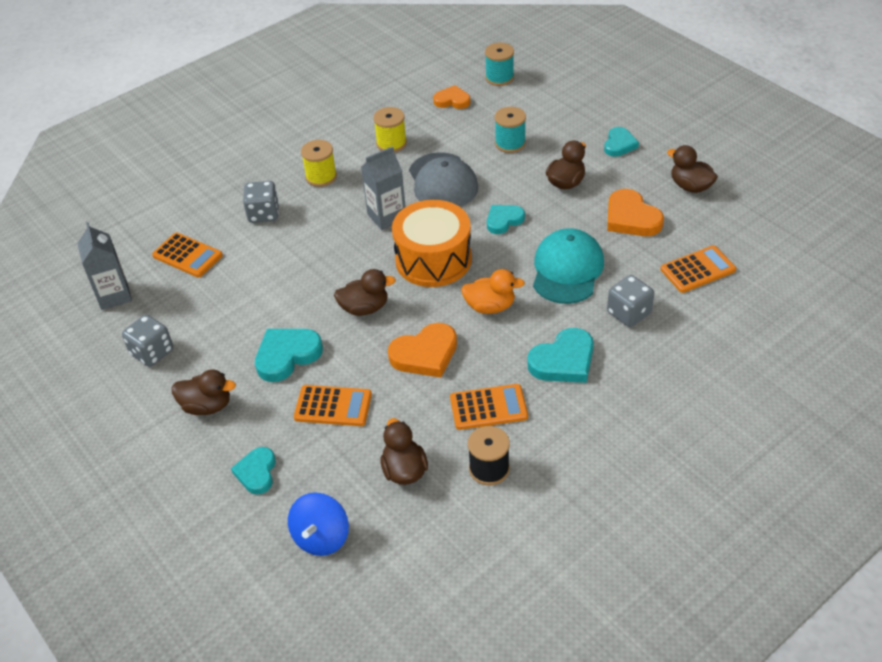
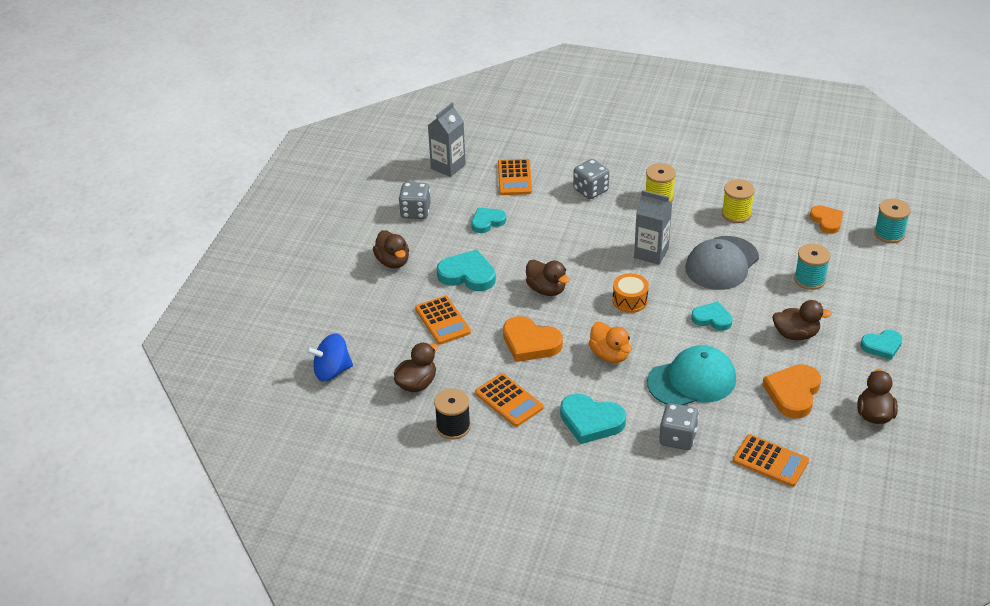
camera: 55 degrees right, 5 degrees down
turquoise heart [231,447,276,495] -> turquoise heart moved to [471,208,506,233]
orange drum [392,200,472,287] -> orange drum [612,273,649,313], size x0.50

